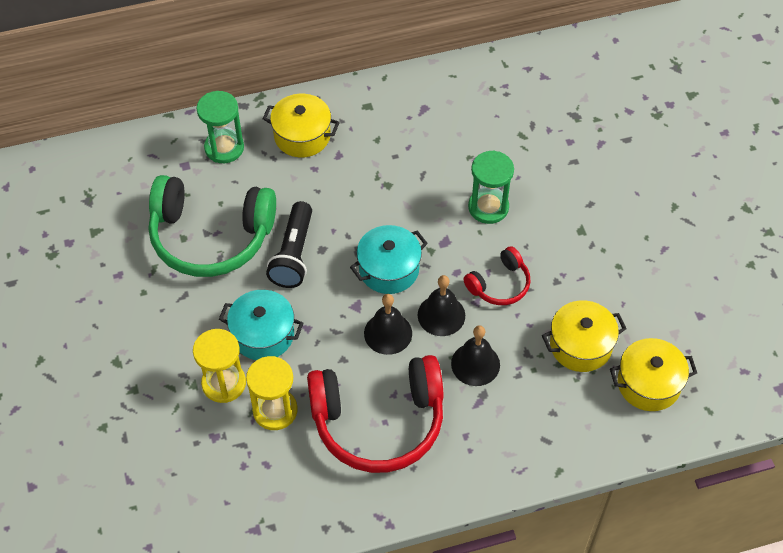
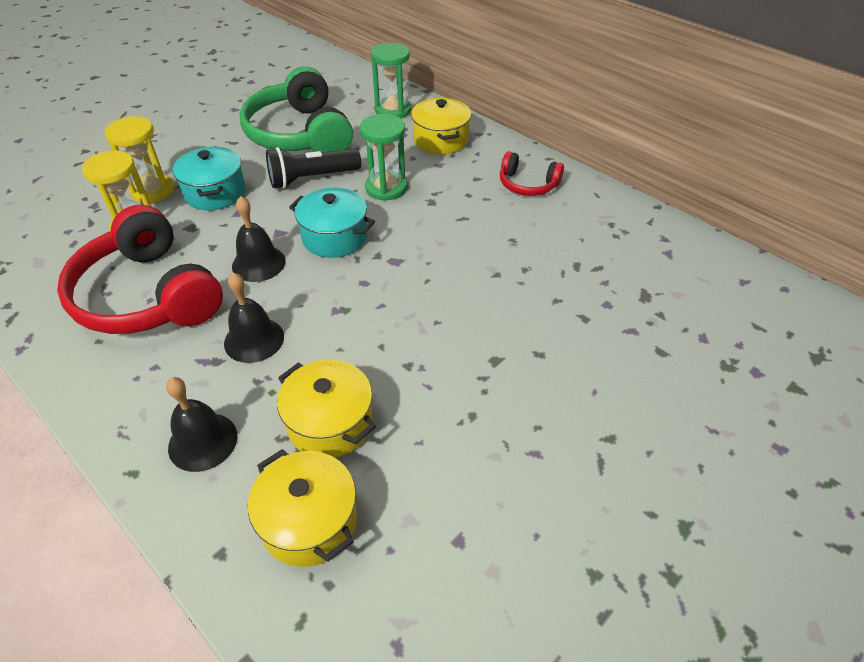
camera: 60 degrees right, 10 degrees down
black bell [418,275,465,336] -> black bell moved to [166,377,237,472]
red headphones [463,246,531,305] -> red headphones moved to [500,151,564,196]
green hourglass [468,150,514,224] -> green hourglass moved to [360,114,407,201]

